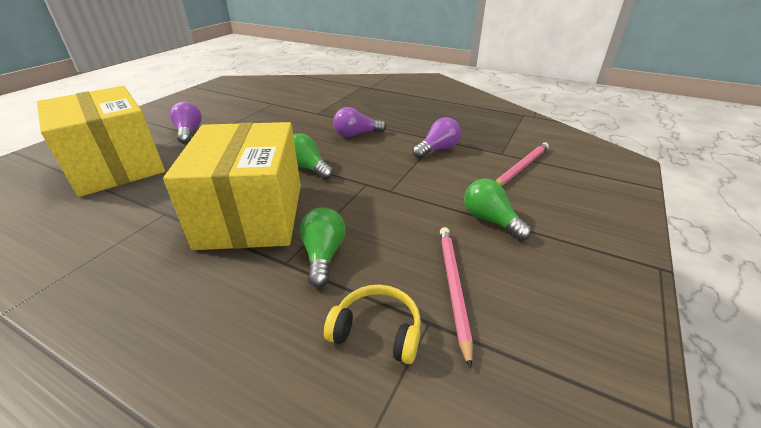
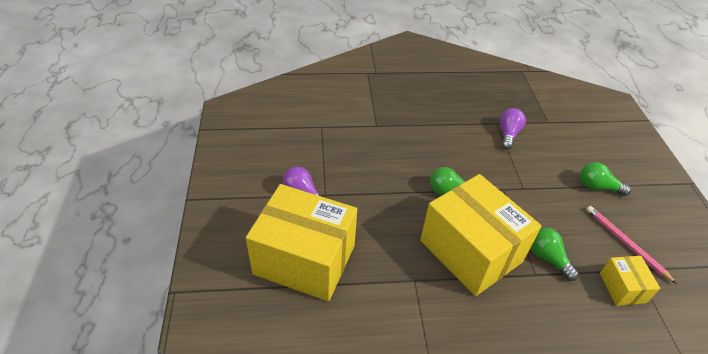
camera: 35 degrees left, 10 degrees up
yellow headphones [324,285,421,364] -> yellow box [600,256,660,306]
purple light bulb [333,107,387,137] -> none
pink pencil [496,142,549,186] -> none

